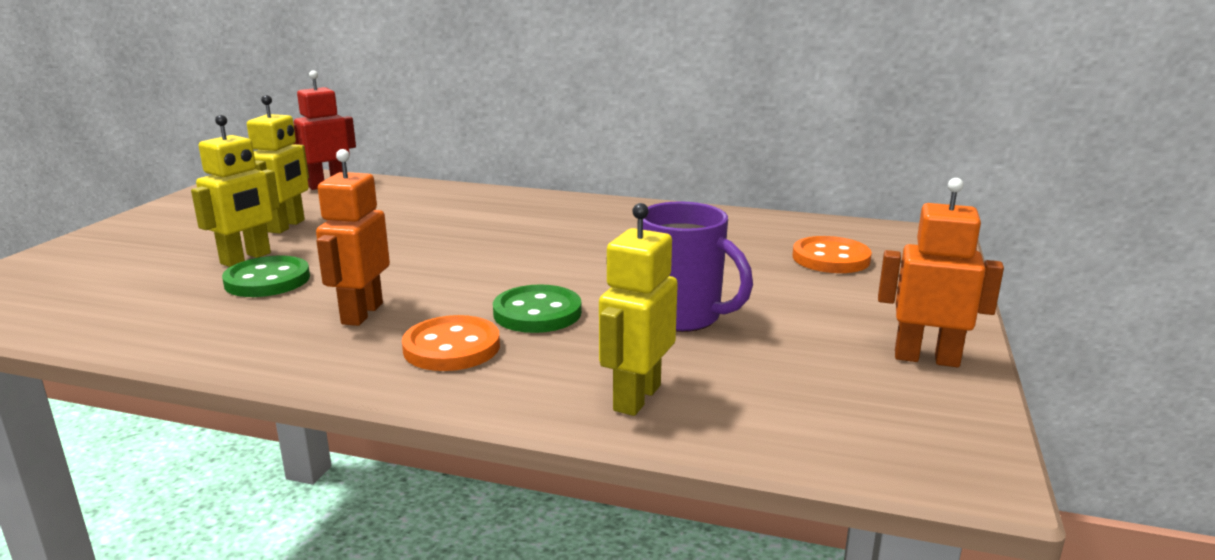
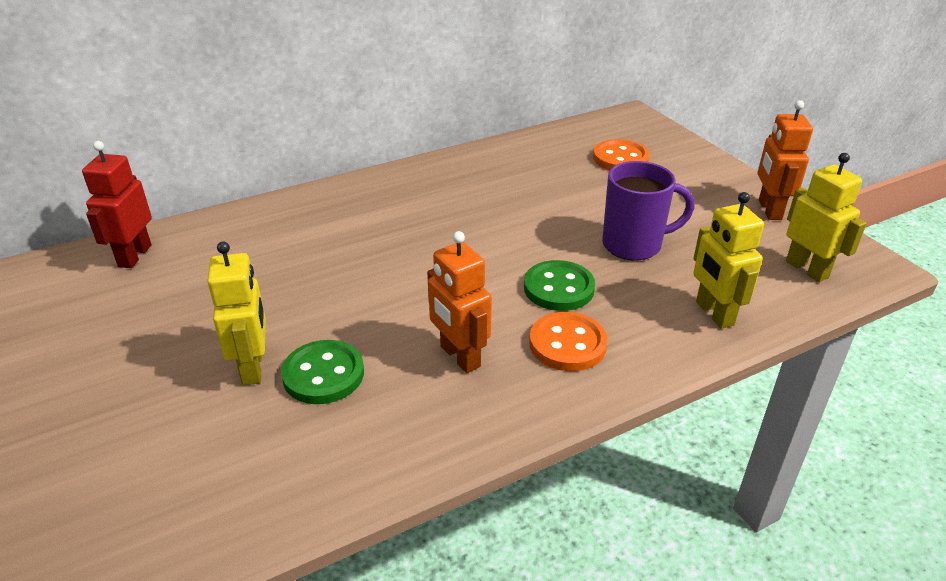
camera: 45 degrees left, 15 degrees up
yellow robot [247,95,309,234] -> yellow robot moved to [786,153,867,282]
orange robot [878,178,1004,367] -> orange robot turned 60 degrees counterclockwise [758,100,813,220]

